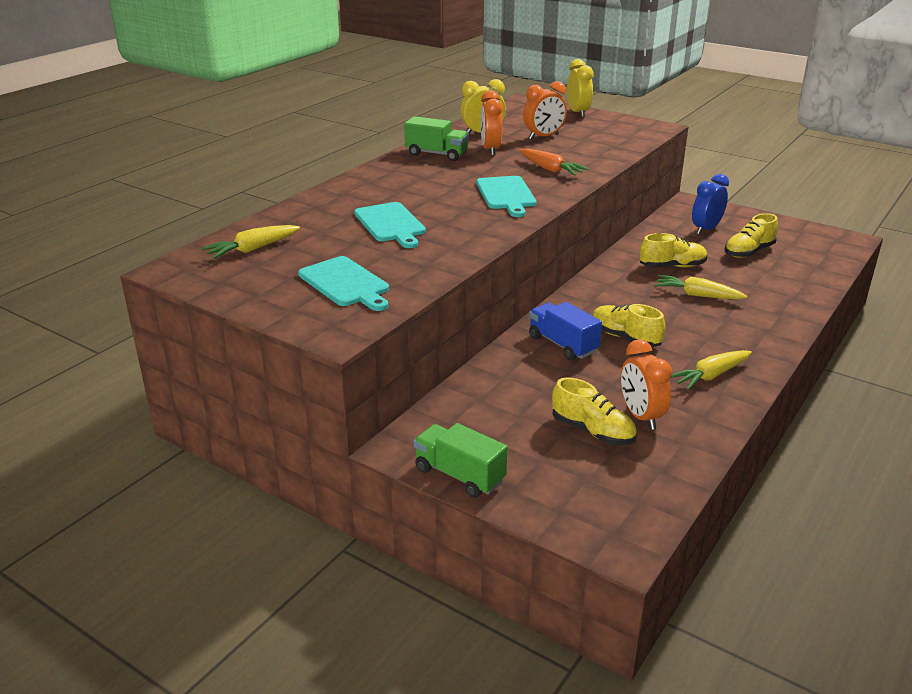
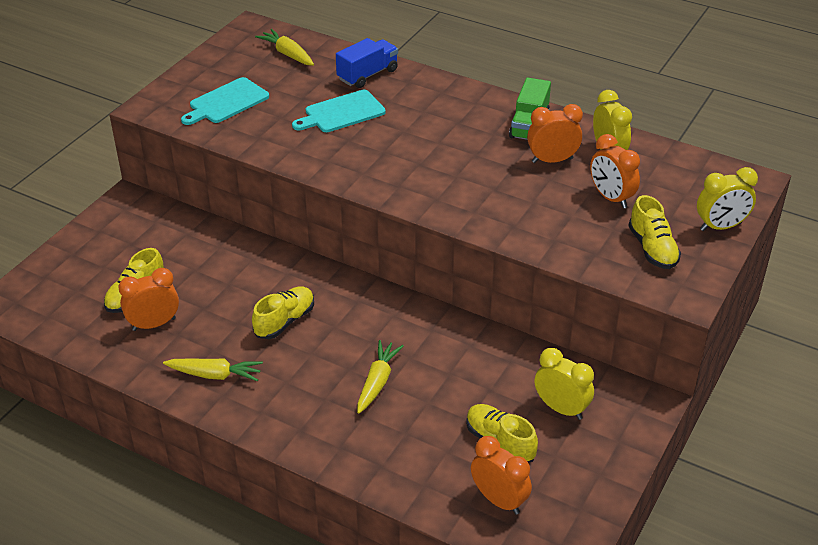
camera: 85 degrees right, 10 degrees up
green truck [413,423,508,498] -> none
turquoise cutting board [476,176,536,217] -> none
orange carrot [519,148,589,175] -> none
blue truck [529,302,602,360] -> blue truck moved to [336,38,398,88]
yellow shoe [640,233,707,268] -> yellow shoe moved to [628,195,681,269]
yellow carrot [671,350,752,390] -> yellow carrot turned 135 degrees clockwise [163,359,263,382]
blue clock [692,174,729,235] -> yellow clock [535,348,594,420]
none -> orange clock [471,436,532,515]

